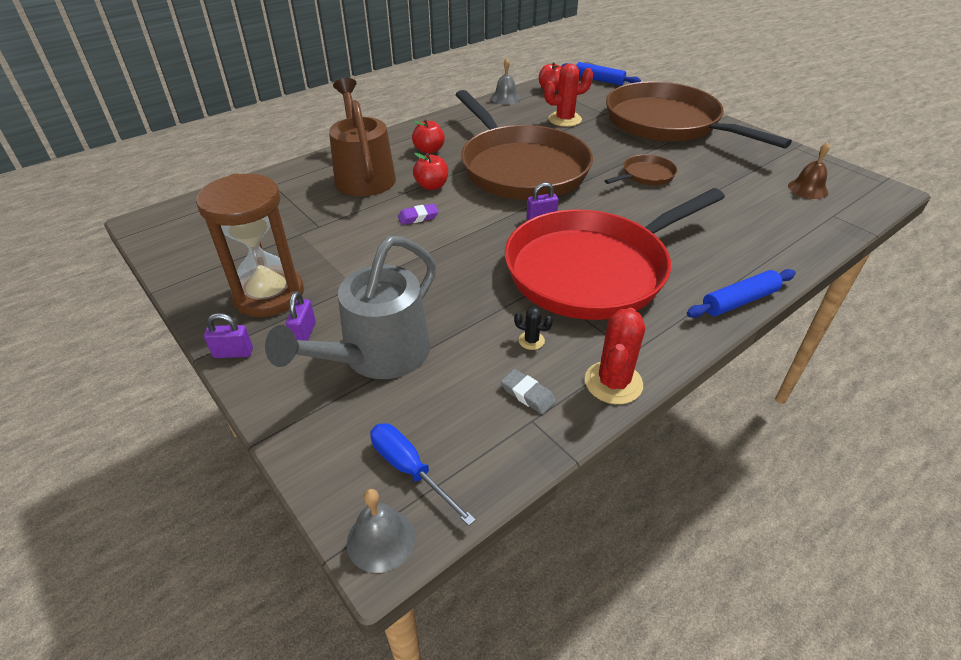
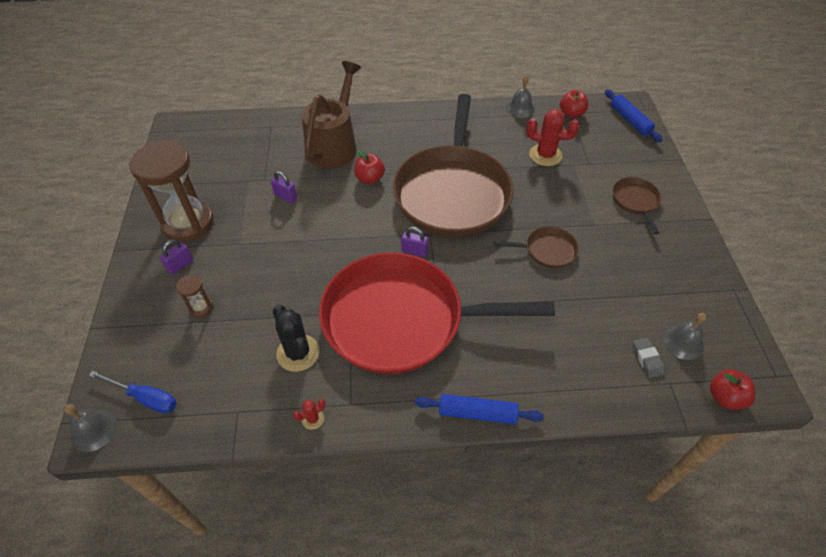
camera: 35 degrees right, 10 degrees up
purple padlock [204,313,253,358] -> purple padlock moved to [271,171,297,203]
grey watering can [265,236,436,379] -> brown hourglass [176,275,213,317]
blue screwdriver [370,423,476,526] -> blue screwdriver turned 120 degrees clockwise [89,371,176,413]
purple eraser [398,204,439,225] -> none
red apple [412,119,445,154] -> red apple moved to [710,369,755,410]
grey eraser [501,369,556,414] -> grey eraser moved to [633,338,665,378]
black cactus [514,307,553,350] -> black cactus [273,305,320,372], size x2.05
red cactus [585,308,645,404] -> red cactus [293,399,325,430], size x0.49
brown pan [606,81,792,149] -> brown pan [612,177,662,234], size x0.40
brown bell [788,142,830,199] -> grey bell [663,313,707,360]

